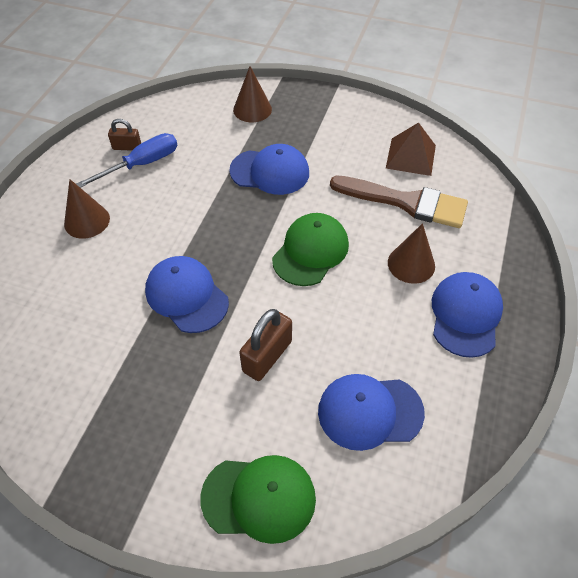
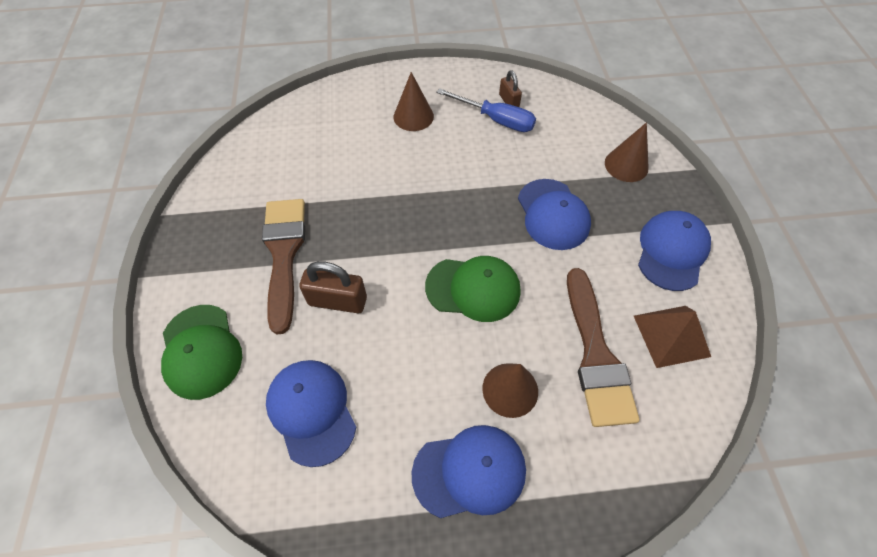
camera: 65 degrees right, 5 degrees up
blue cap [145,256,229,333] -> blue cap moved to [638,211,711,291]
none -> brown brush [262,199,305,335]

